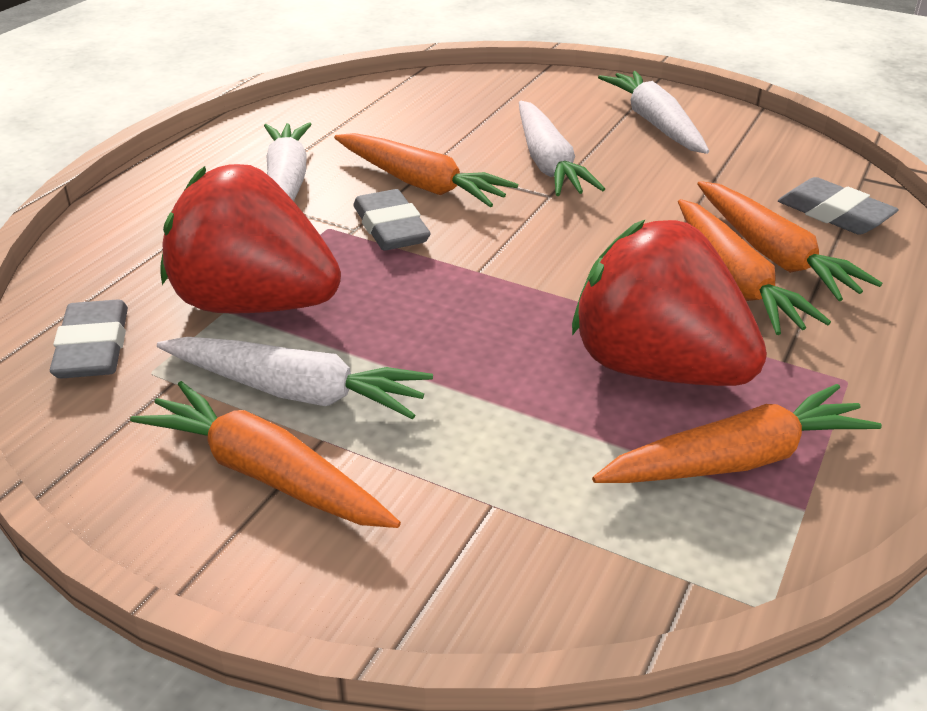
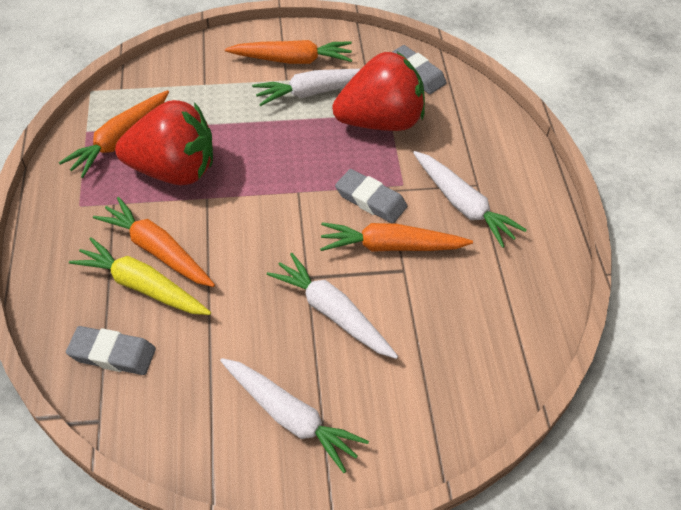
camera: 145 degrees right, 15 degrees up
orange carrot [697,181,882,301] -> yellow carrot [69,237,211,315]

